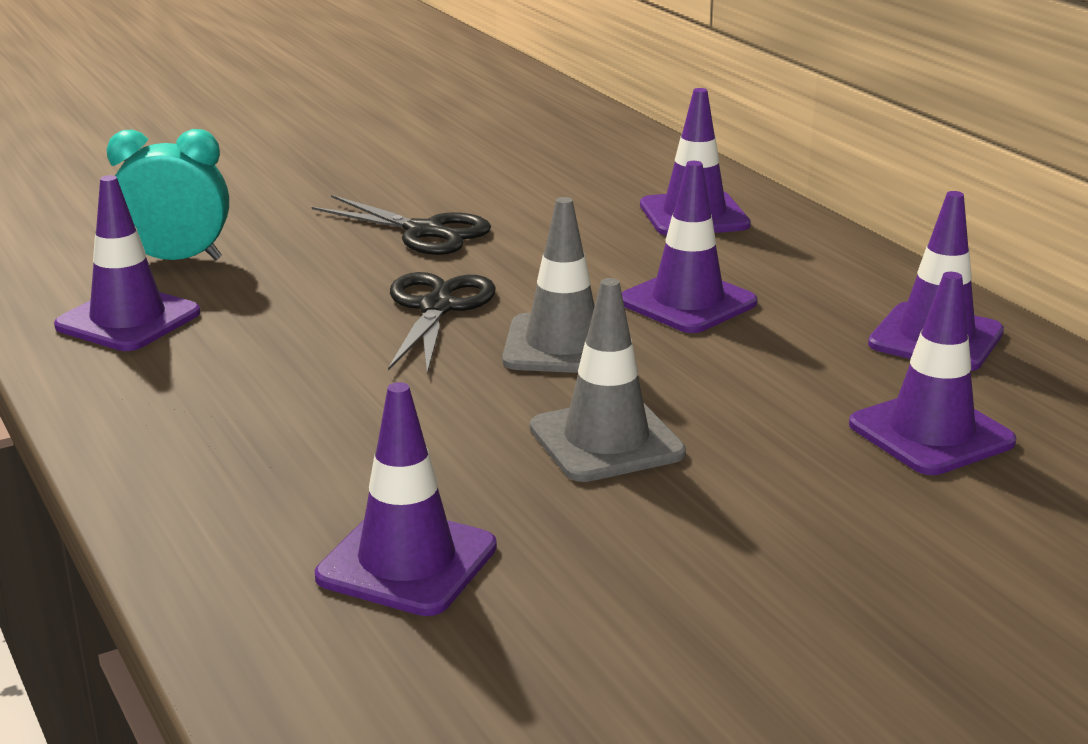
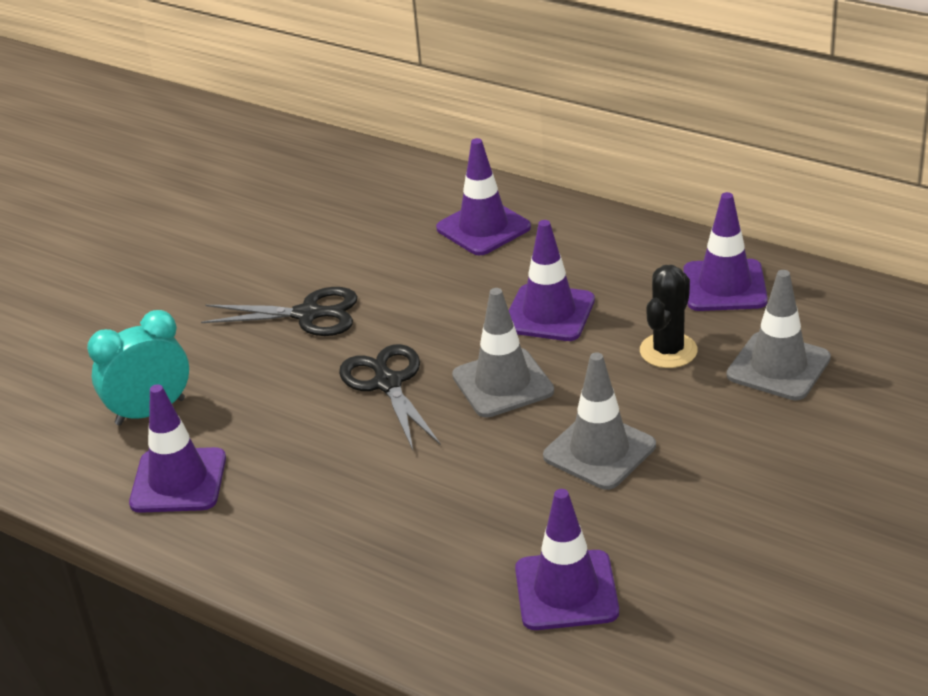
camera: 25 degrees left, 10 degrees up
purple traffic cone [849,272,1016,475] -> grey traffic cone [727,270,831,400]
none -> black cactus [640,265,698,368]

